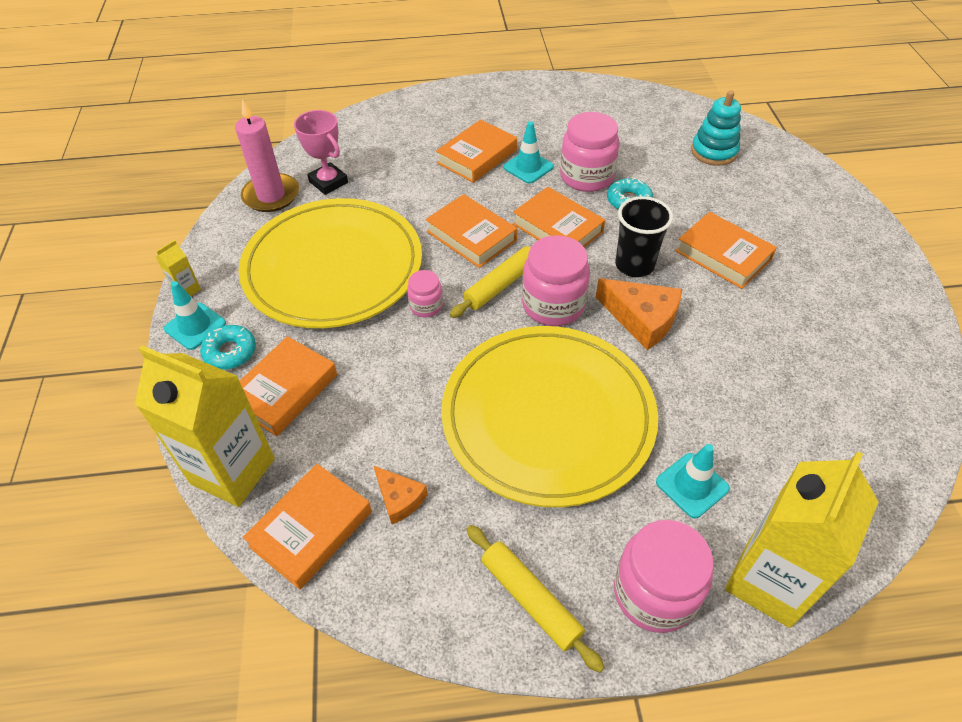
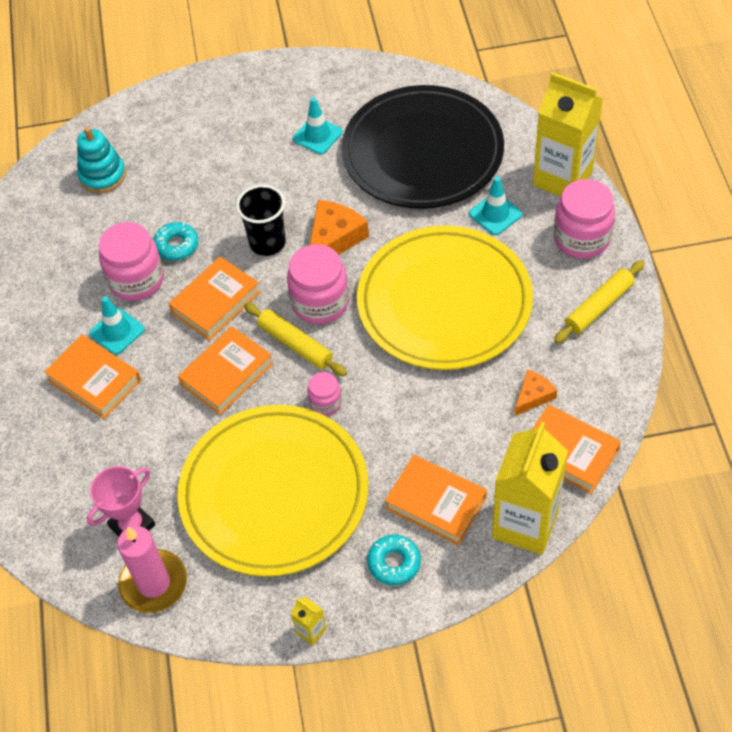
camera: 90 degrees left, 5 degrees up
turquoise traffic cone [164,281,226,350] -> turquoise traffic cone moved to [293,98,343,154]
orange book [676,212,777,289] -> none
none -> black plate [342,85,504,209]

